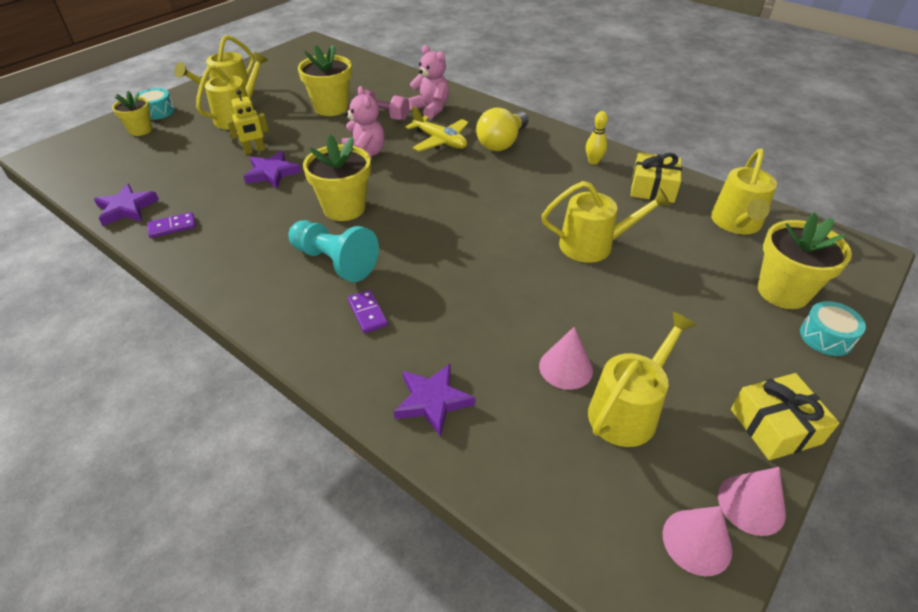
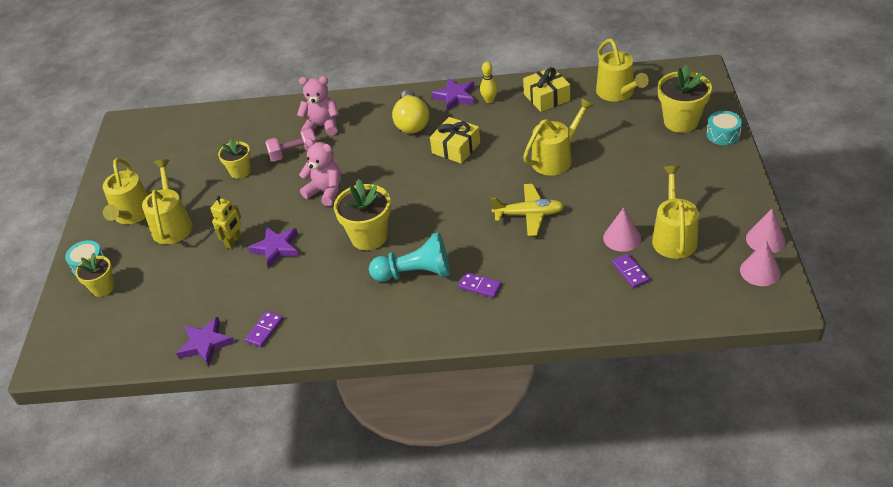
camera: 35 degrees left, 0 degrees up
yellow flower pot [298,45,352,116] -> yellow flower pot [218,139,251,179], size x0.61
purple star [393,363,475,437] -> purple star moved to [431,78,475,111]
yellow plane [406,106,468,152] -> yellow plane moved to [491,184,564,236]
yellow gift [731,373,840,460] -> yellow gift moved to [430,117,480,164]
none -> purple domino [612,254,650,288]

